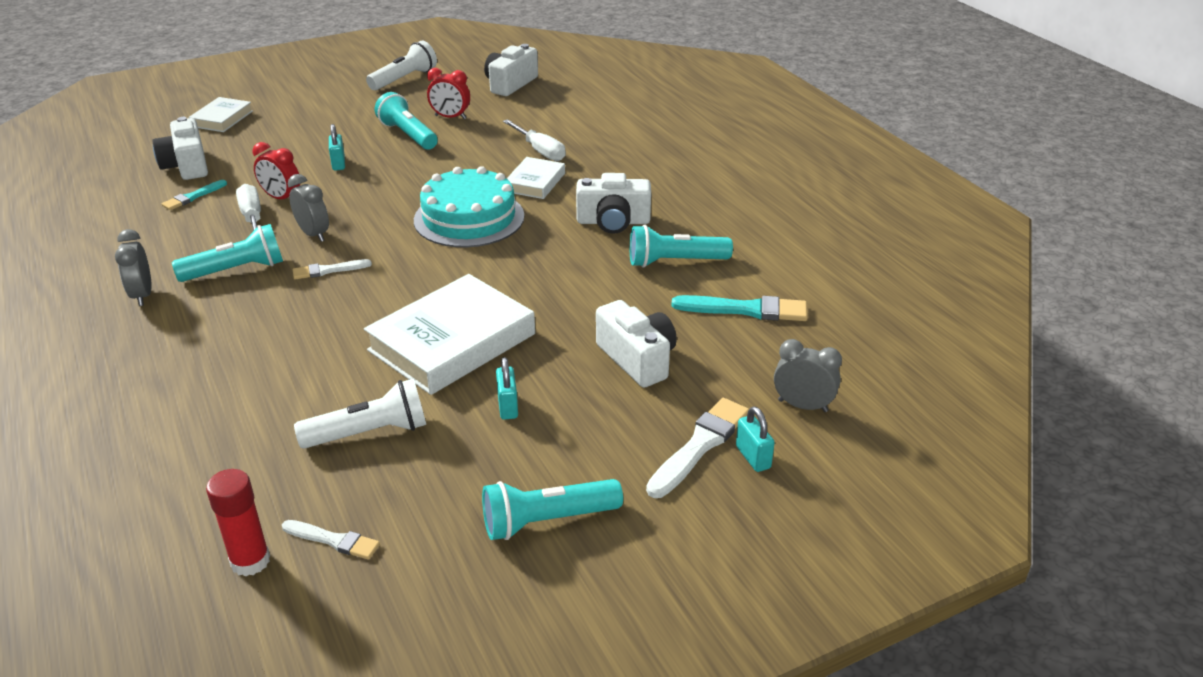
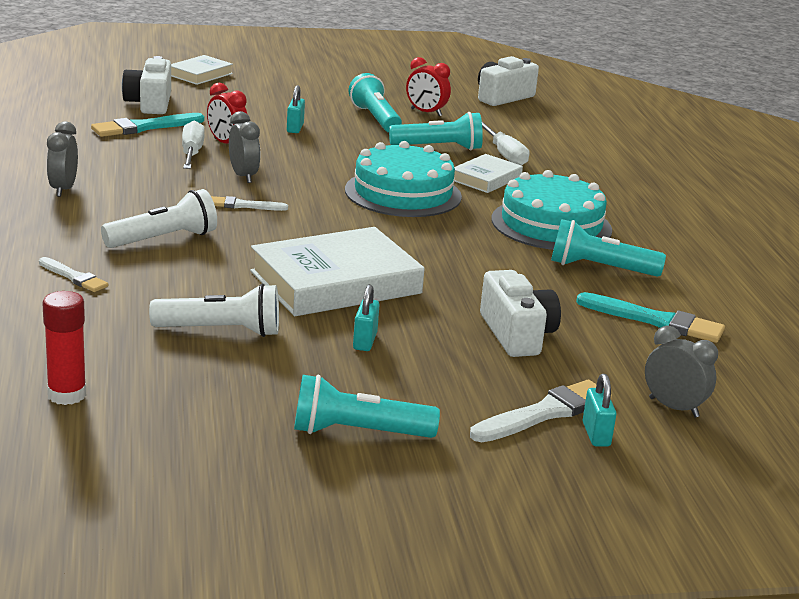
camera: 15 degrees right, 10 degrees down
turquoise brush [162,180,227,210] -> turquoise brush [91,113,204,137], size x1.66
turquoise flashlight [172,224,283,282] -> turquoise flashlight moved to [389,112,483,150]
white brush [282,520,380,560] -> white brush moved to [39,257,108,292]
white flashlight [366,40,437,90] -> white flashlight moved to [101,189,217,248]
white camera [576,173,651,234] -> turquoise cake [491,170,612,250]

